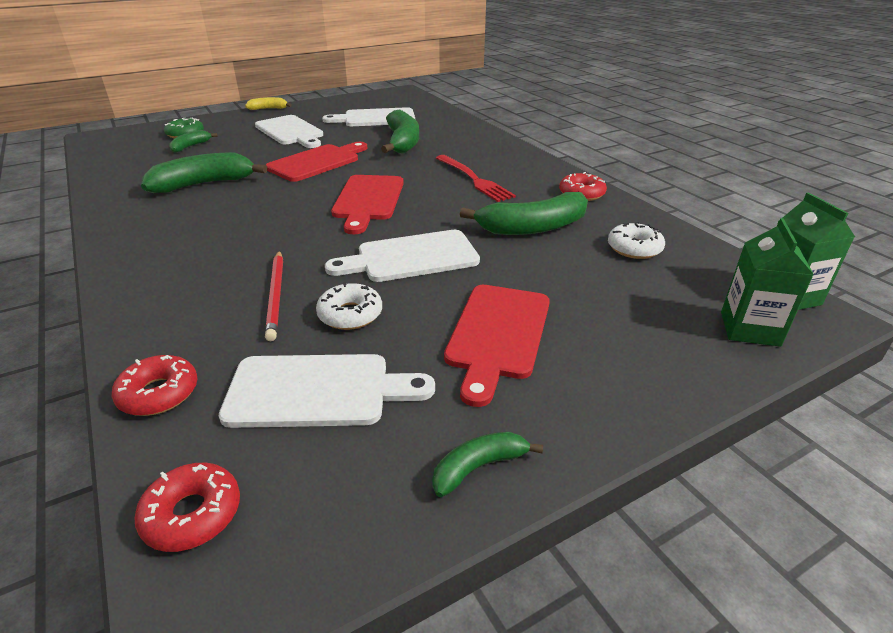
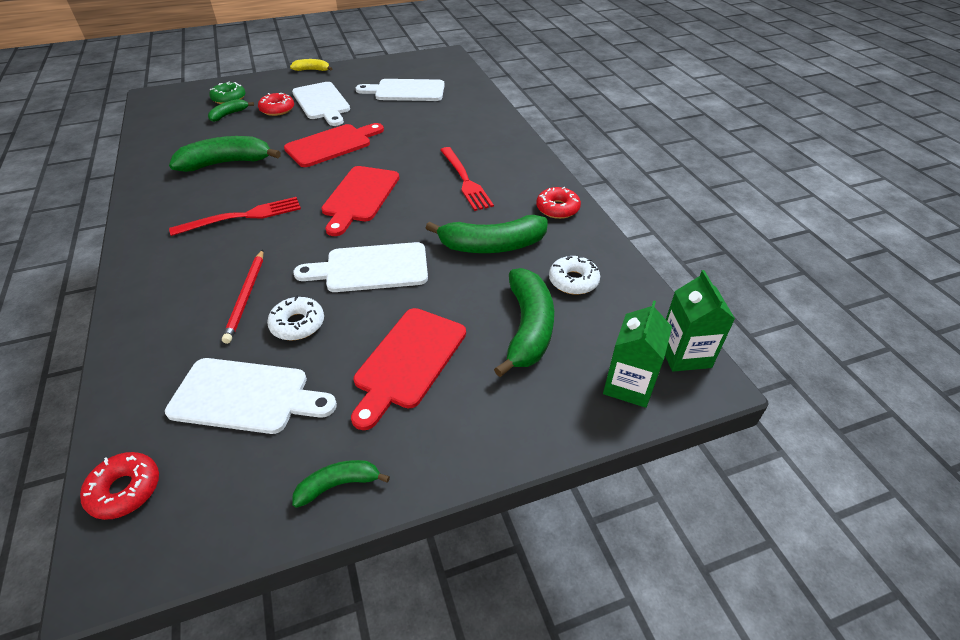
camera: 10 degrees right, 10 degrees up
red donut [112,355,198,416] -> red donut moved to [258,93,294,116]
green banana [381,109,419,153] -> green banana moved to [494,268,554,377]
none -> red fork [169,197,301,236]

